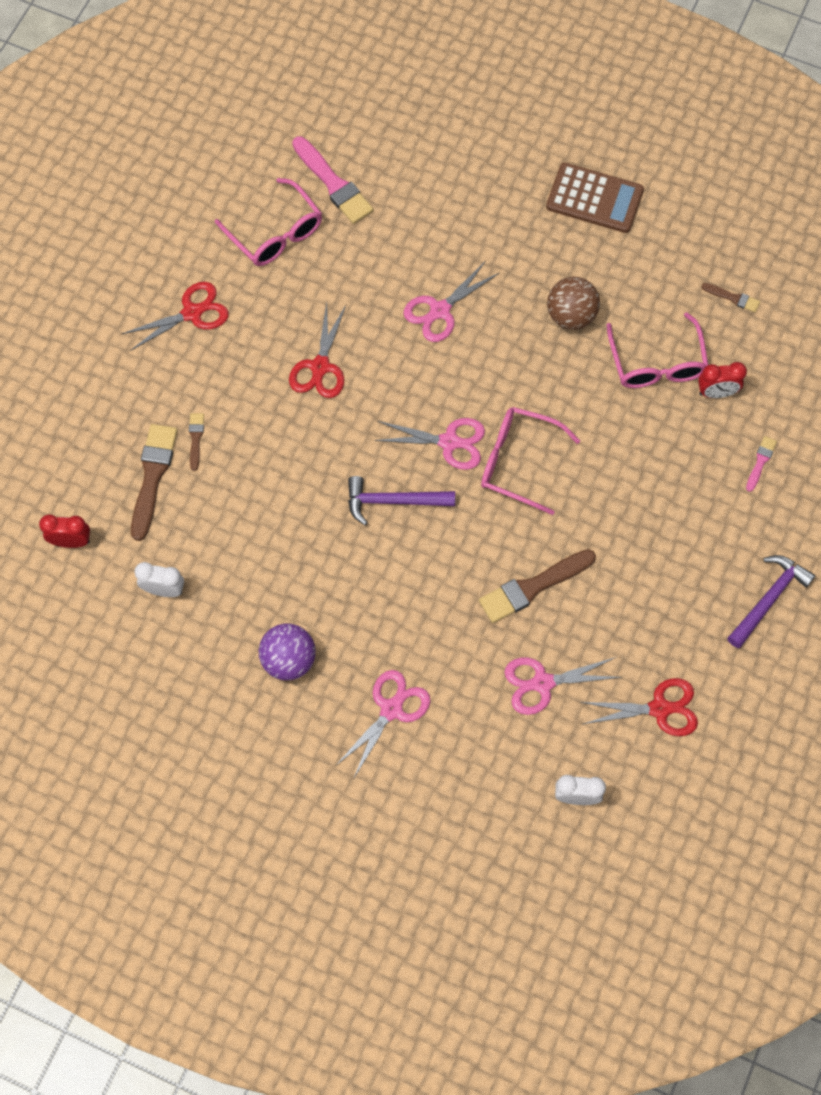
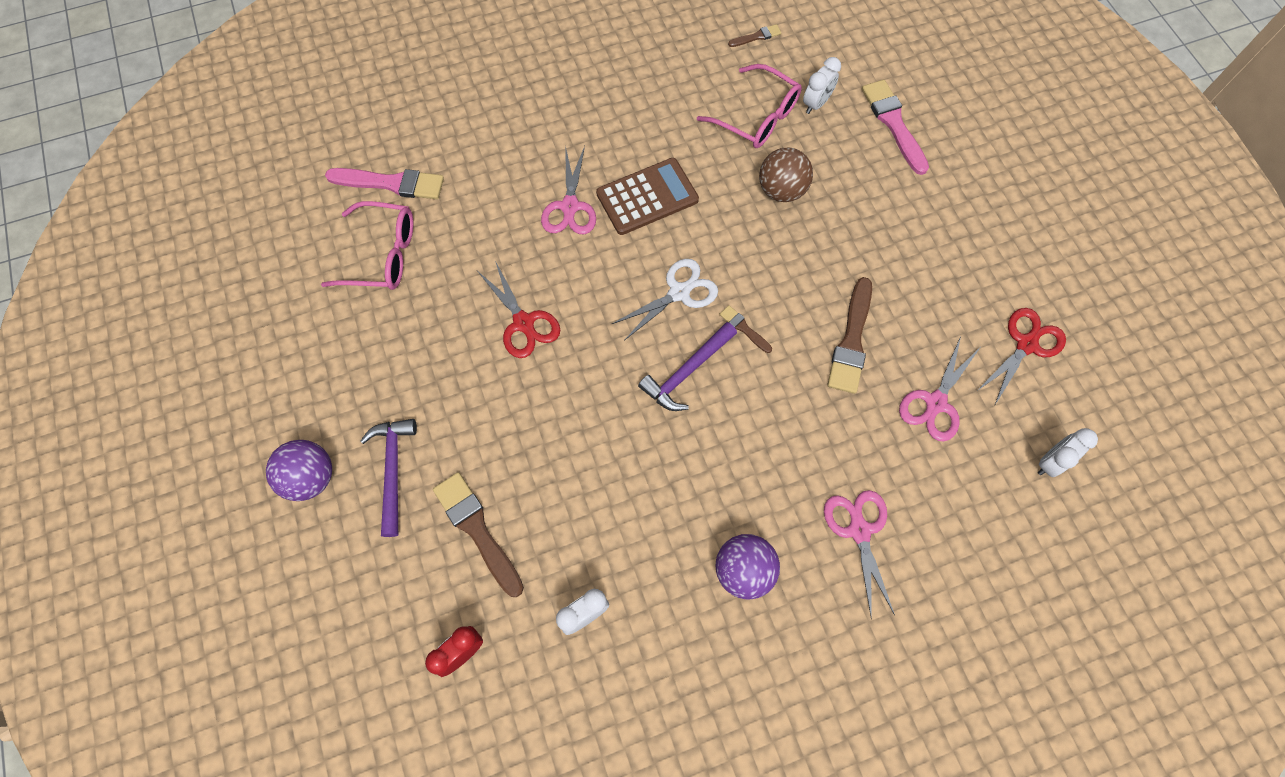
camera: 45 degrees left, 0 degrees up
red scissors [122,282,229,351] -> none
brown brush [189,413,204,471] -> brown brush moved to [719,305,772,353]
pink scissors [374,418,485,470] -> white scissors [612,259,718,340]
pink glasses [481,407,580,515] -> none
brown calculator [546,163,644,233] -> brown calculator moved to [596,158,699,235]
brown ball [547,277,600,330] -> brown ball moved to [759,148,813,202]
red clock [698,362,747,398] -> white clock [803,57,841,114]
purple hammer [727,555,815,648] -> purple hammer moved to [360,419,417,537]
pink brush [746,436,777,492] -> pink brush [862,80,929,175], size x1.98
none -> purple ball [266,440,332,501]

